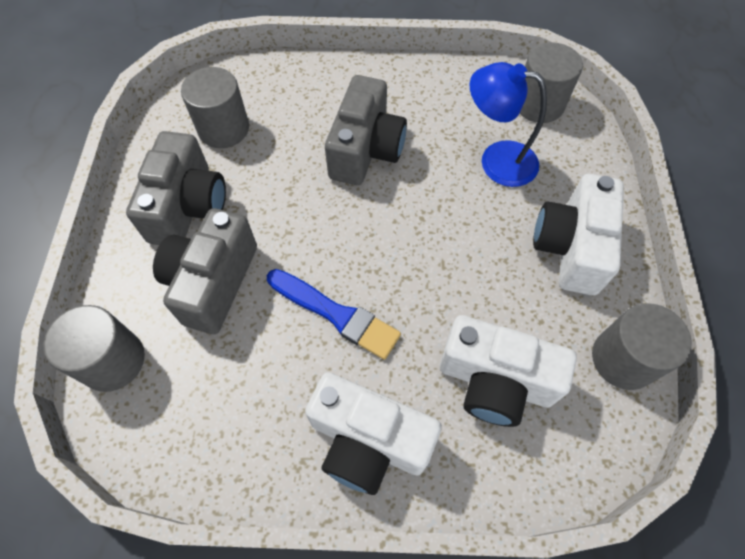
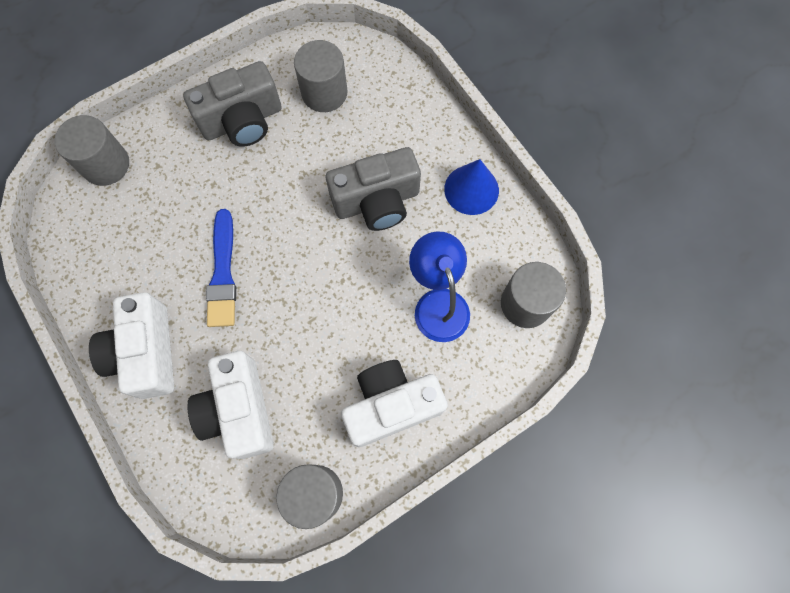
camera: 55 degrees right, 10 degrees up
grey camera [153,208,257,334] -> none
none -> blue cone [444,159,499,215]

